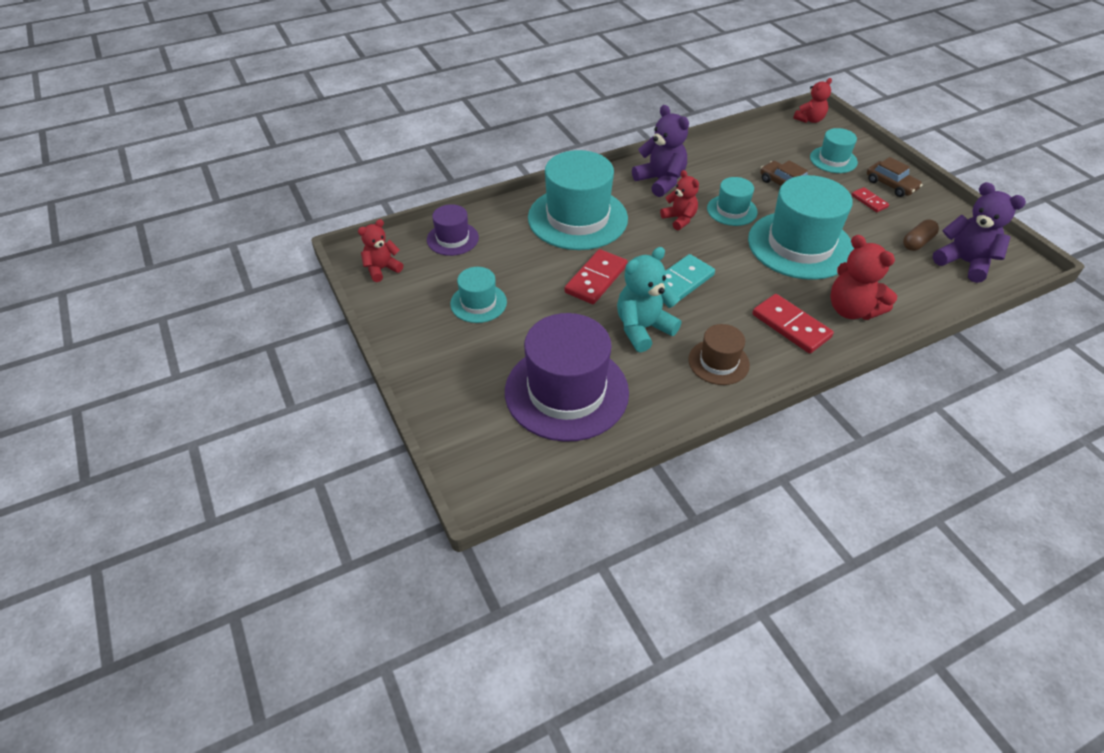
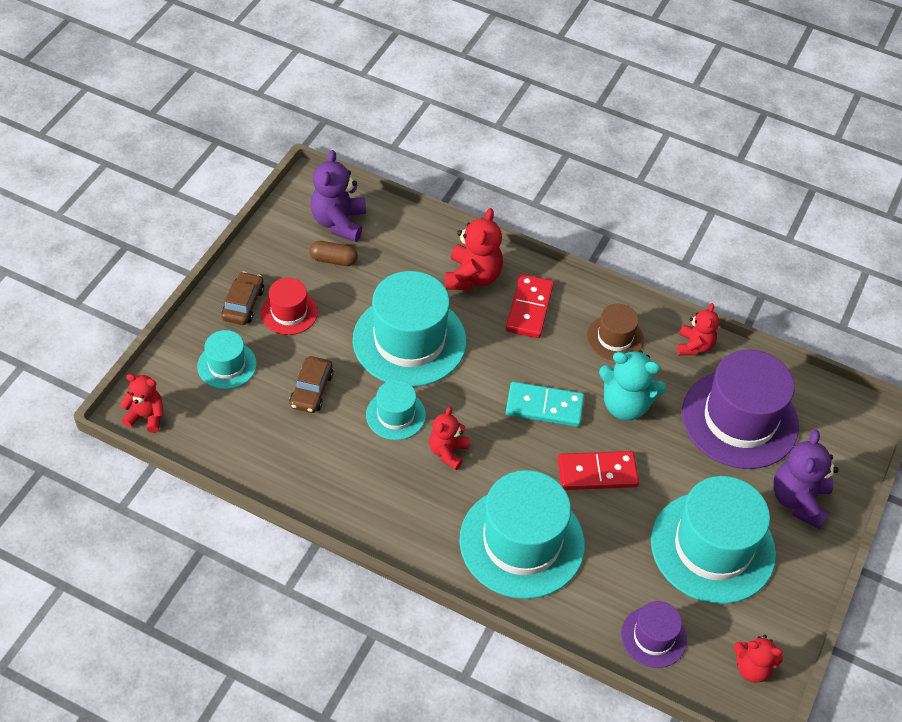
camera: 130 degrees left, 5 degrees up
turquoise hat [450,267,507,323] -> turquoise hat [651,476,776,604], size x1.98
purple teddy bear [632,105,689,197] -> purple teddy bear moved to [773,430,839,529]
red domino [851,187,889,212] -> red hat [261,278,318,335]
none -> red teddy bear [677,303,719,355]

